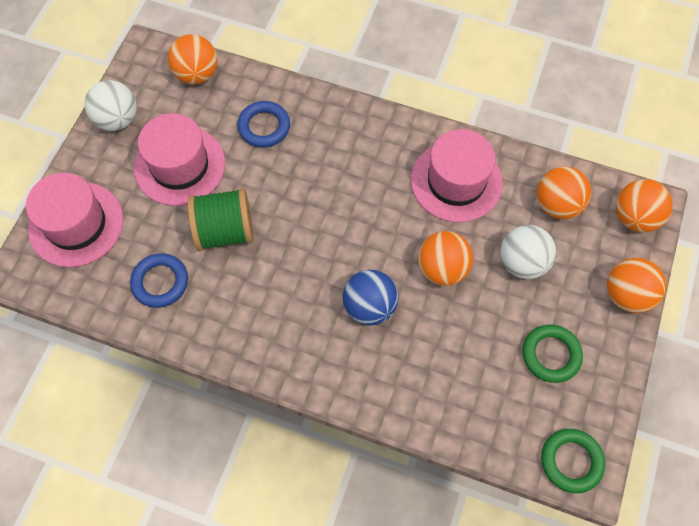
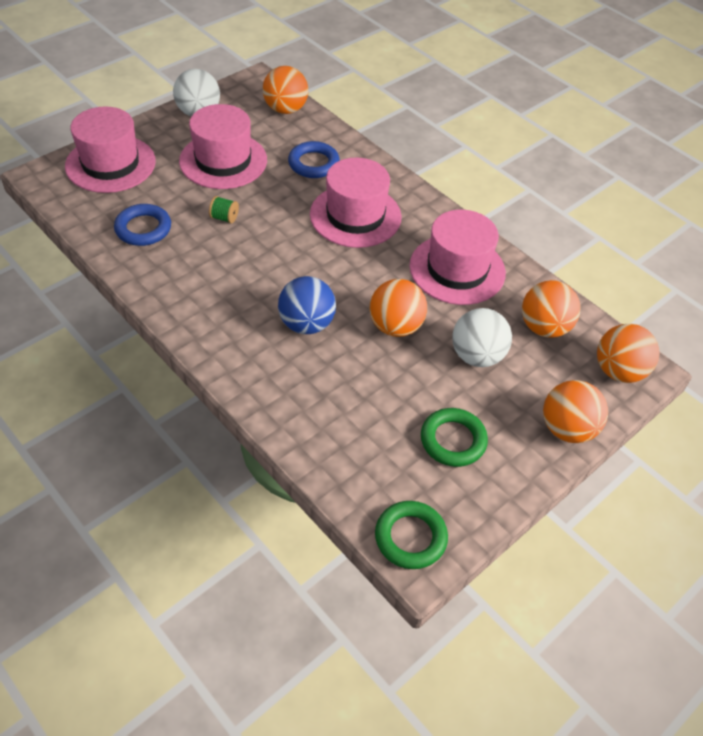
camera: 25 degrees right, 15 degrees down
green spool [188,188,254,251] -> green spool [209,196,239,224], size x0.42
none -> pink hat [310,158,402,248]

